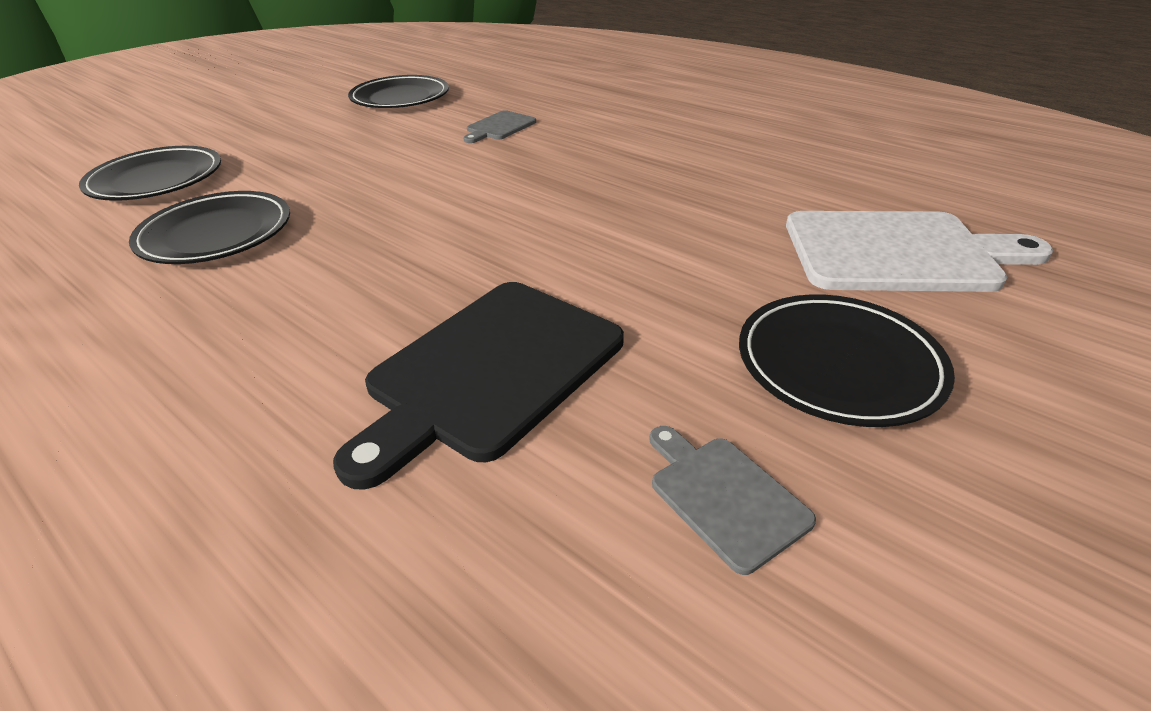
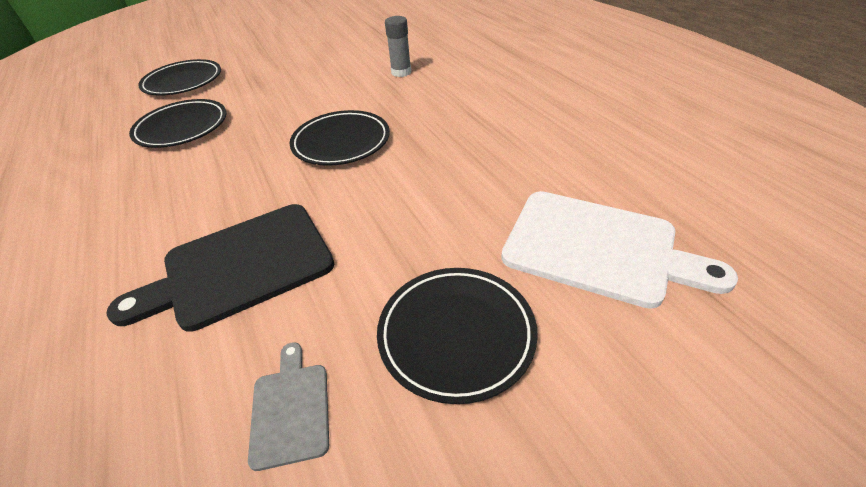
camera: 25 degrees right, 5 degrees up
black plate [348,75,449,108] -> black plate moved to [290,110,390,166]
grey cutting board [463,110,536,143] -> grey glue stick [385,16,411,77]

